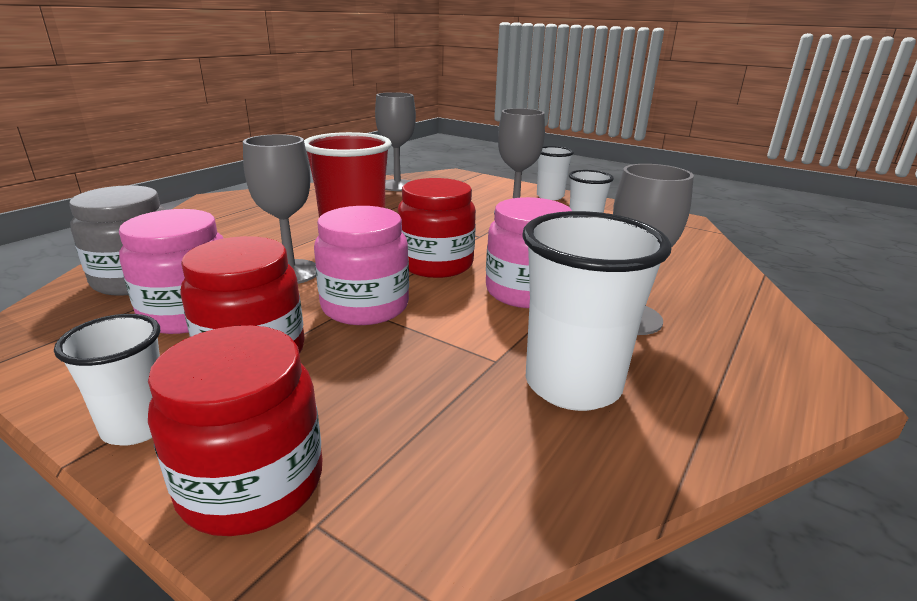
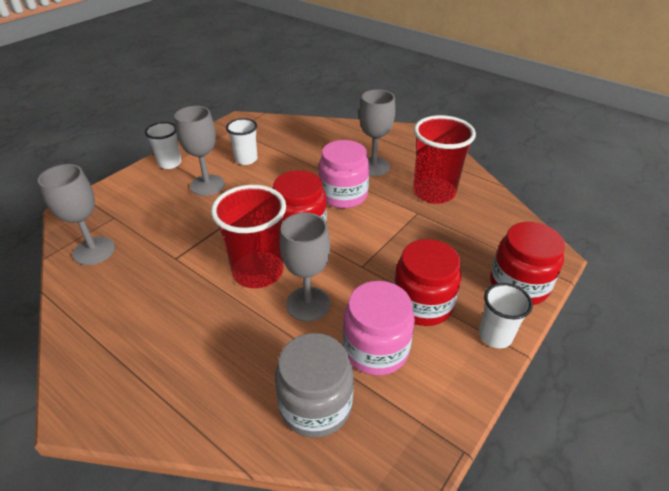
camera: 85 degrees left, 15 degrees up
pink jar [314,206,409,325] -> none
white cup [522,211,672,411] -> red cup [413,115,476,204]

